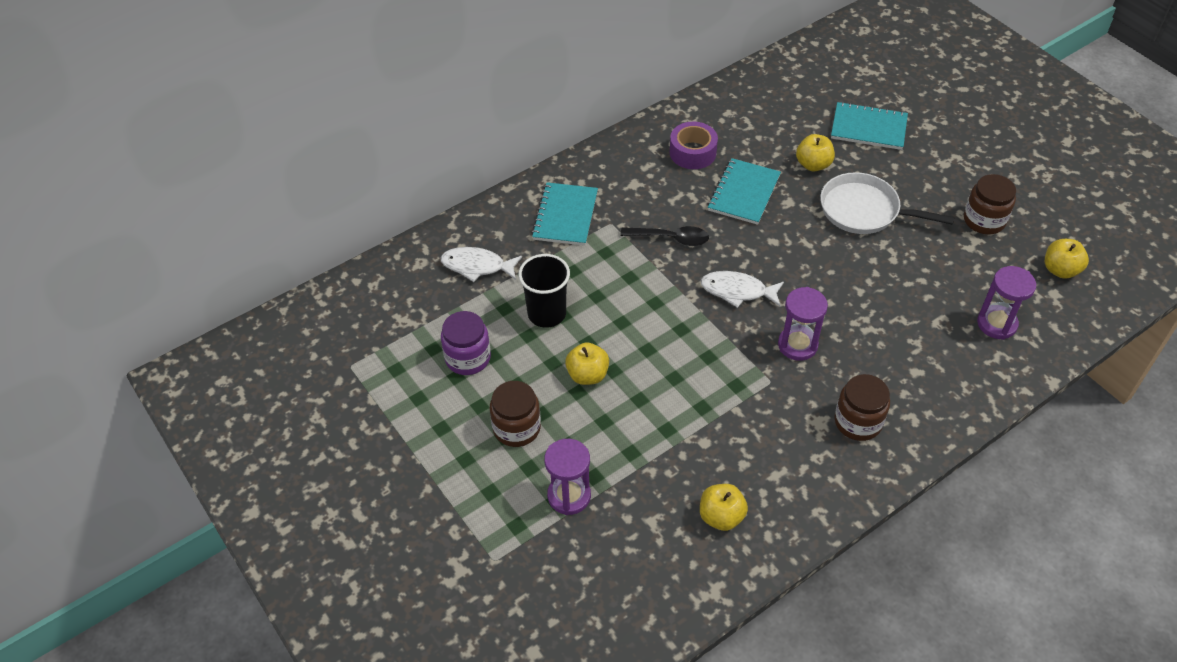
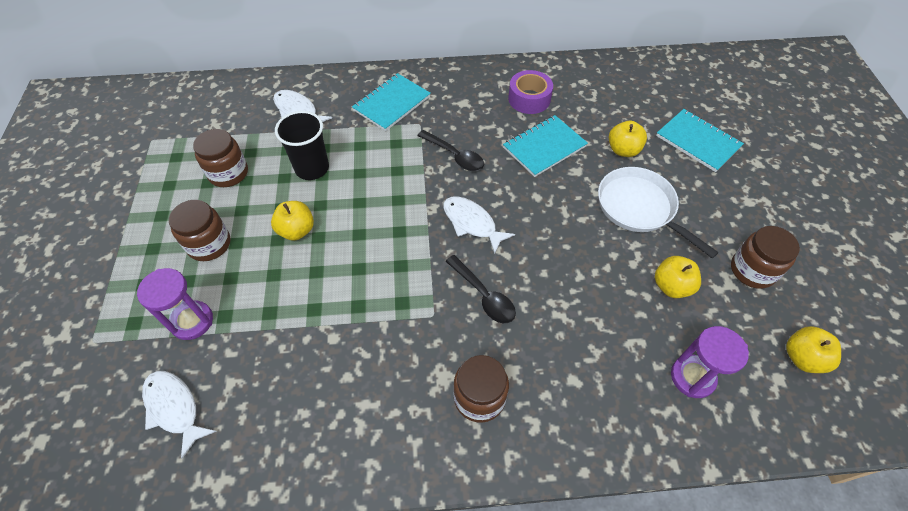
camera: 30 degrees right, 5 degrees up
purple jar [441,311,491,375] -> brown jar [193,129,248,187]
yellow apple [700,484,748,531] -> yellow apple moved to [655,256,701,298]
purple hourglass [778,287,828,361] -> black spoon [445,255,516,323]
none -> white fish [142,371,217,459]

